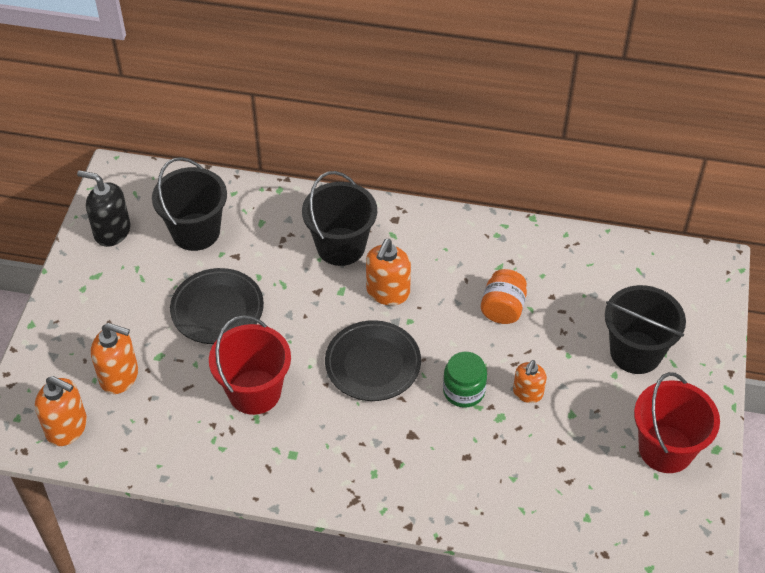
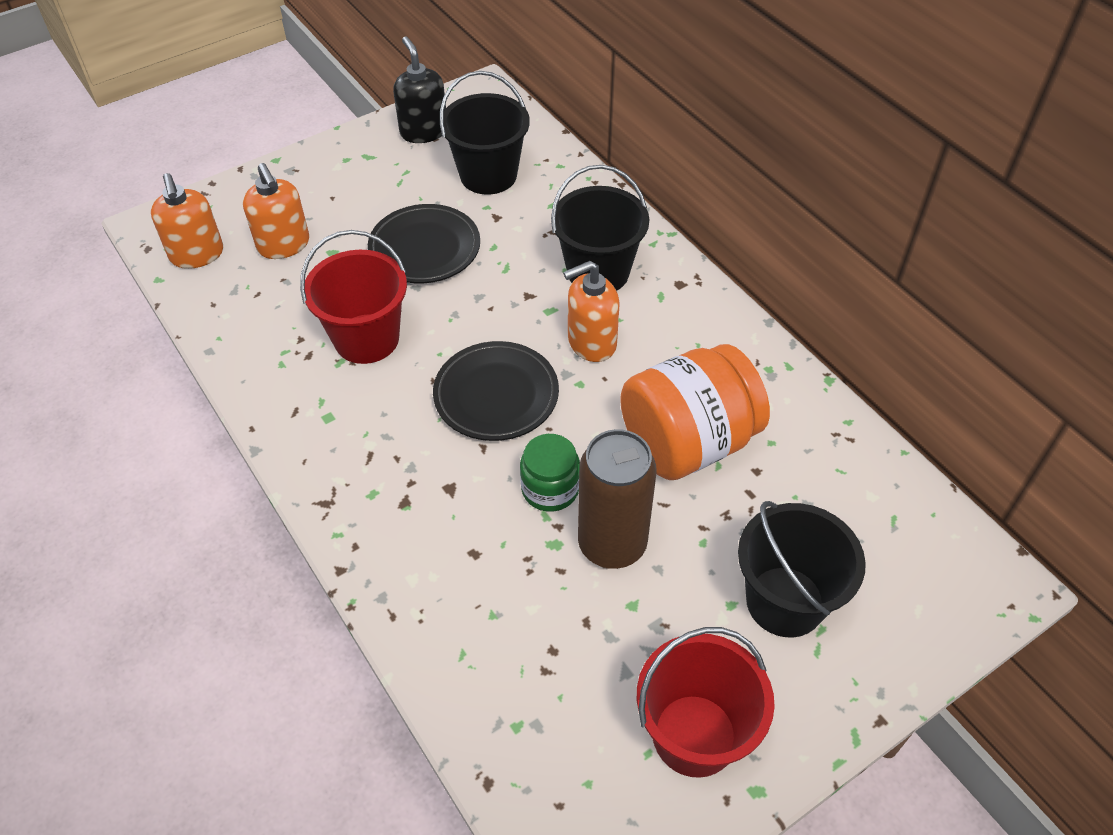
camera: 45 degrees right, 0 degrees up
orange jar [481,269,527,324] -> orange jar [620,344,770,480], size x1.89
orange soap dispenser [513,360,547,403] -> brown can [578,429,657,569]

